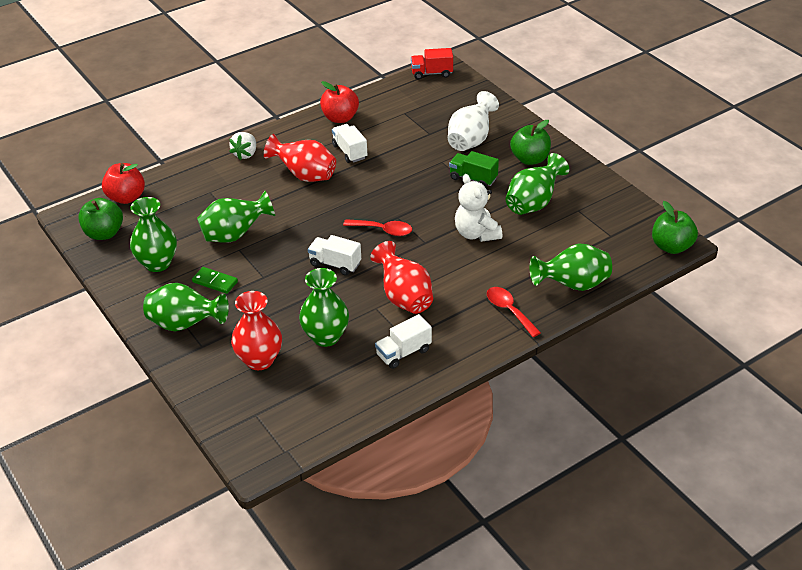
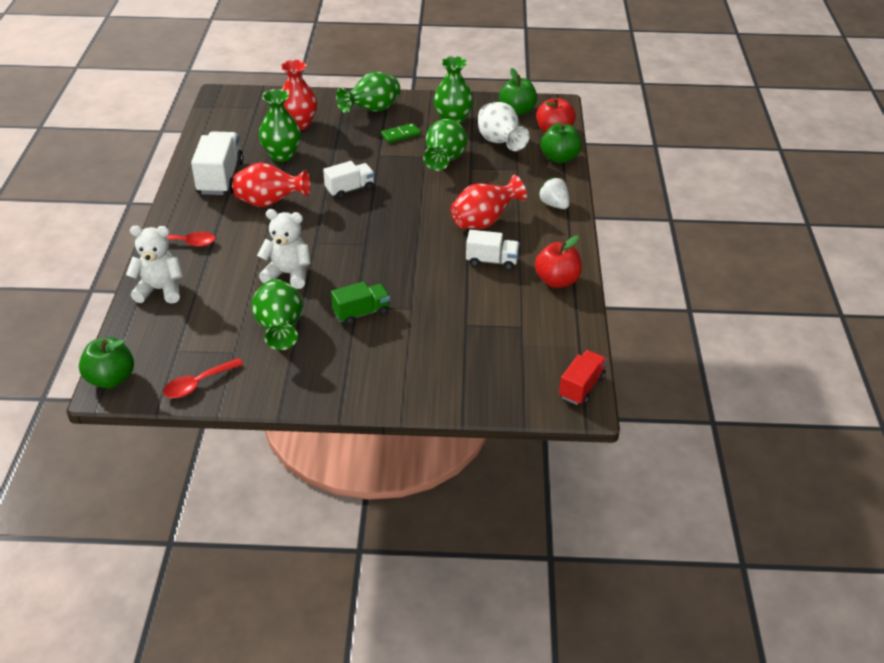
camera: 125 degrees right, 0 degrees up
red spoon [343,219,412,236] -> red spoon moved to [163,358,244,398]
white truck [375,314,432,369] -> white truck [191,131,244,195], size x1.61
white vase [448,91,499,151] -> white vase moved to [478,102,529,151]
green apple [510,120,551,165] -> green apple moved to [541,123,582,163]
green vase [530,244,612,291] -> white teddy bear [126,226,183,304]

